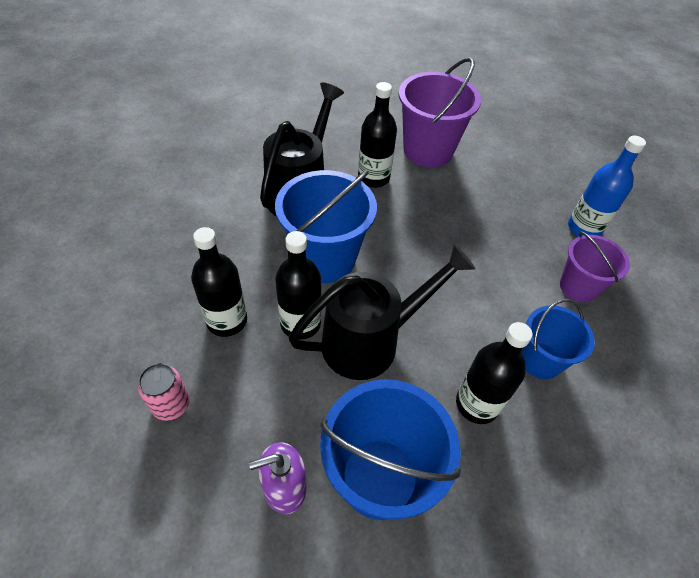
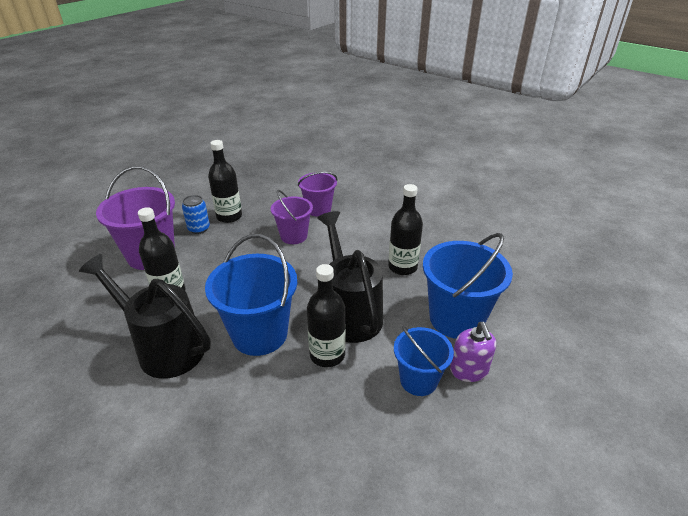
camera: 80 degrees left, 15 degrees down
pink can [138,363,190,421] -> none
black bottle [191,227,247,337] -> black bottle moved to [208,140,242,223]
blue bucket [521,299,595,379] -> blue bucket moved to [394,326,454,396]
blue bottle [568,136,646,237] -> none
none -> blue can [182,195,210,234]
none -> purple bucket [271,190,313,244]

